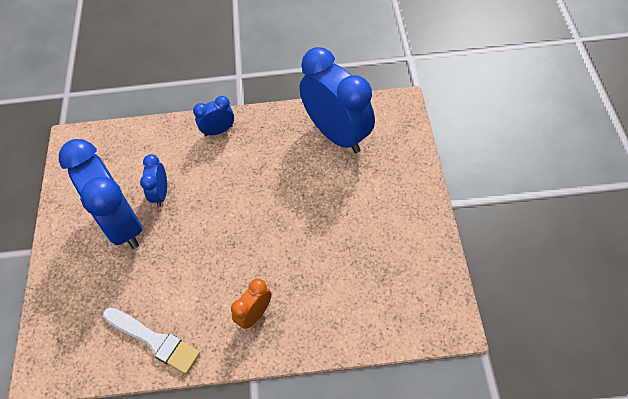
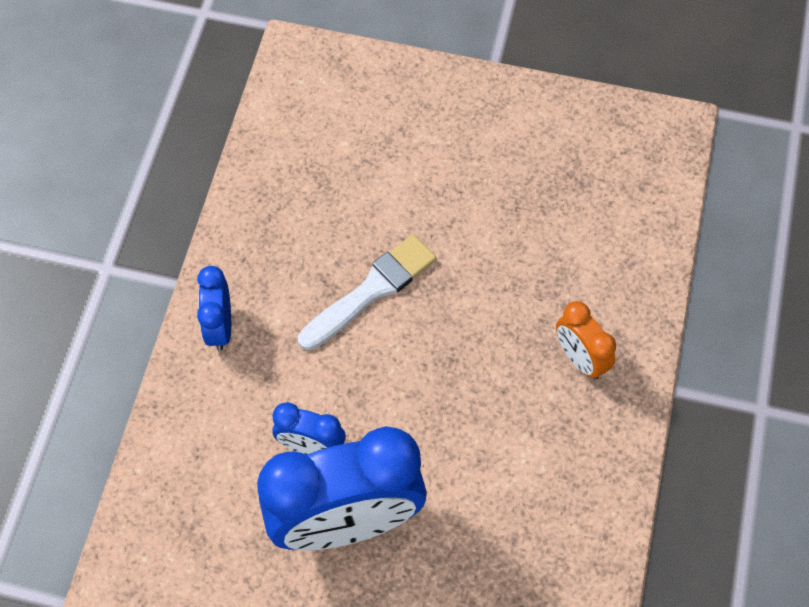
camera: 75 degrees left, 5 degrees up
white brush [103,307,200,374] -> white brush moved to [298,234,436,350]
blue clock [300,47,375,153] -> none

